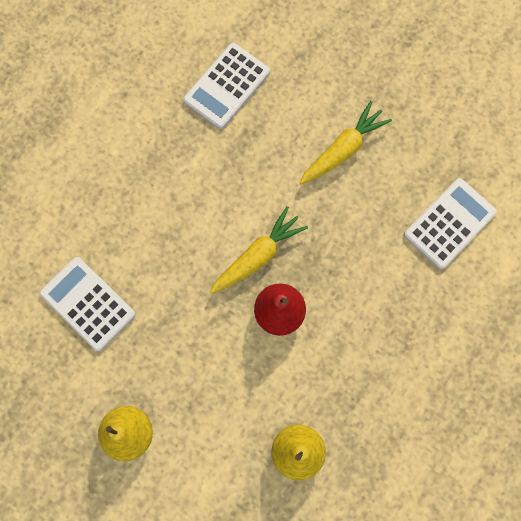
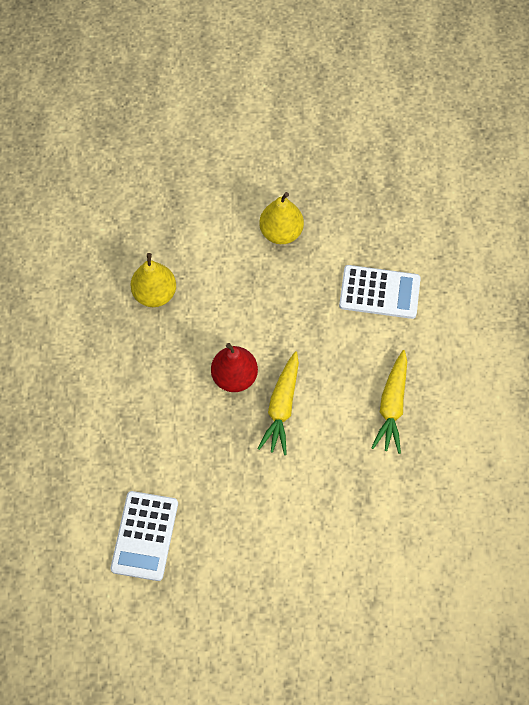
camera: 145 degrees right, 10 degrees down
white calculator [183,43,270,129] -> none
yellow carrot [299,101,392,184] -> yellow carrot moved to [371,350,407,454]

